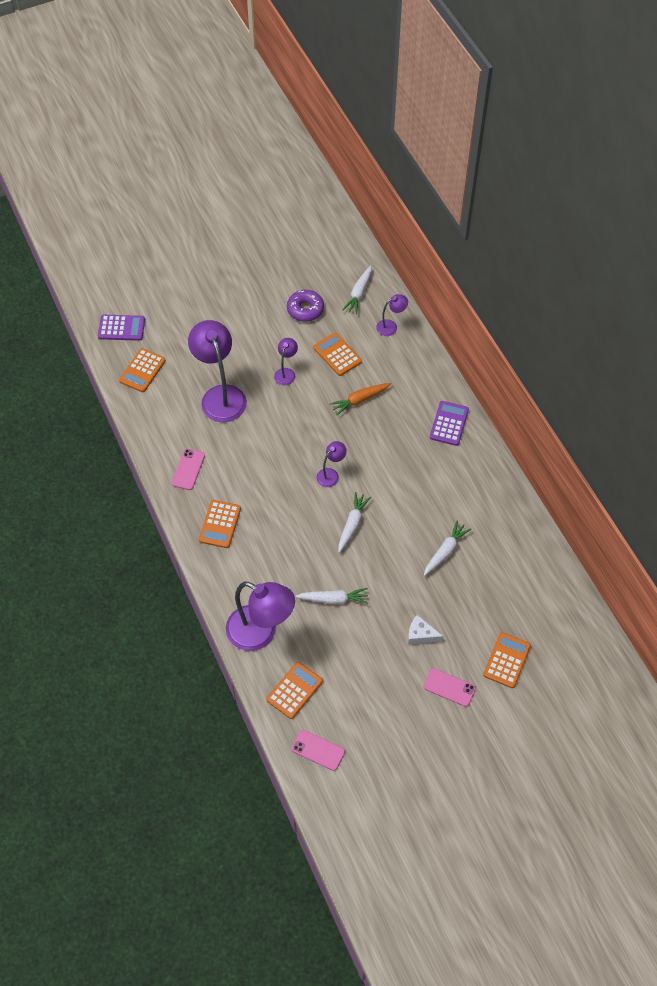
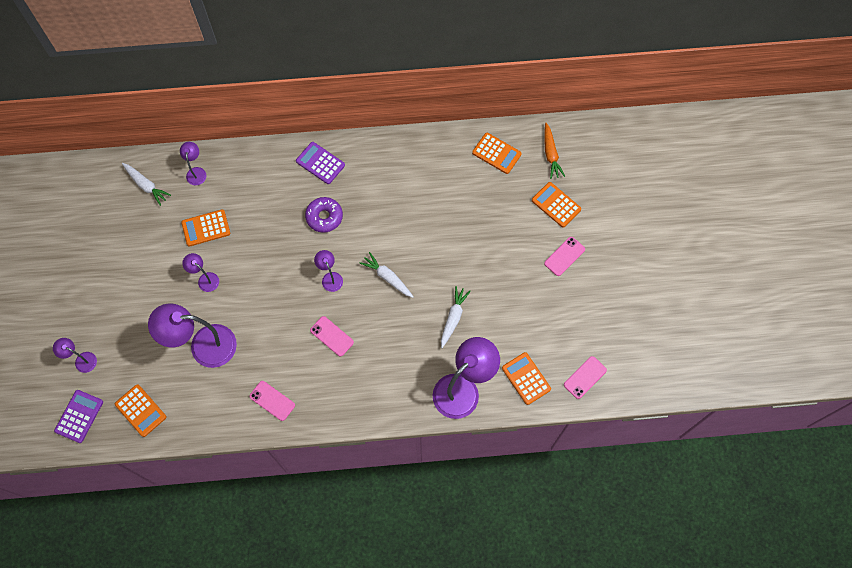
camera: 70 degrees left, 10 degrees up
orange calculator [199,500,241,548] -> orange calculator moved to [472,133,522,174]
purple donut [287,290,324,322] -> purple donut moved to [305,197,343,233]
orange carrot [330,383,391,416] -> orange carrot moved to [544,123,565,179]
white cheese [408,615,443,644] -> none
white carrot [424,520,471,576] -> none
none -> purple lamp [53,338,97,373]
none -> pink phone [310,316,354,357]

